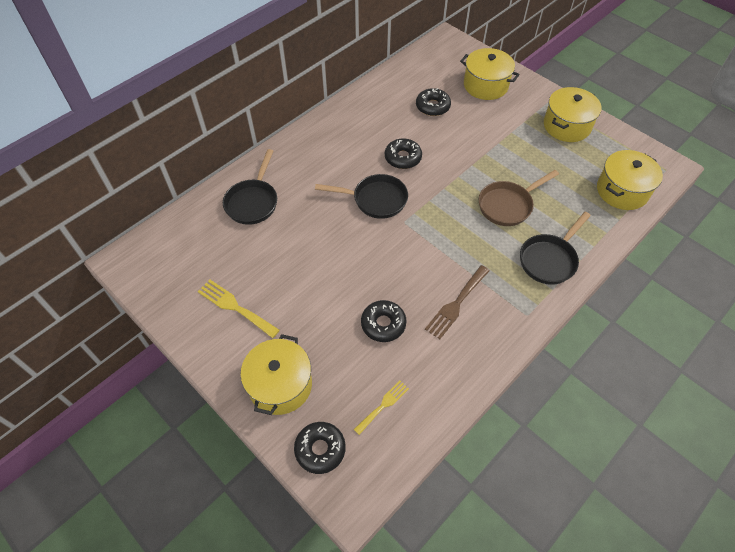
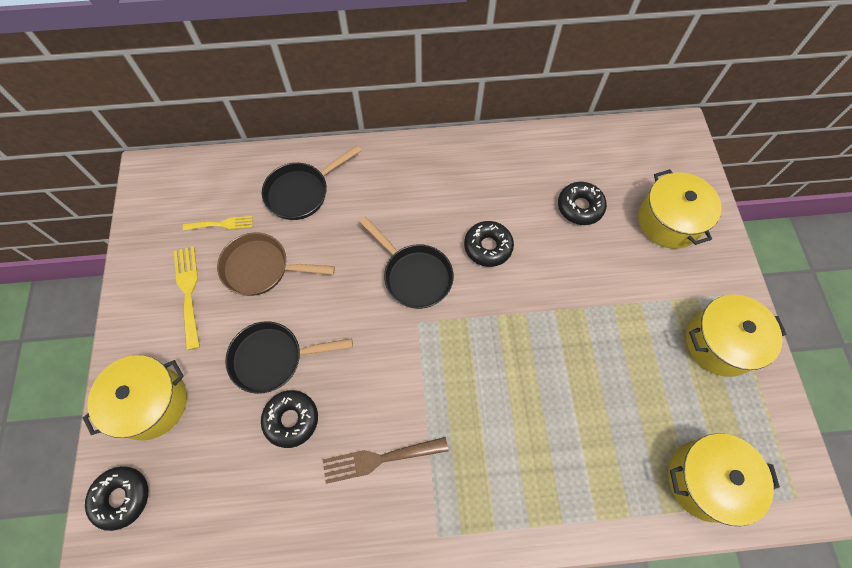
camera: 40 degrees right, 10 degrees up
yellow fork [353,380,409,435] -> yellow fork moved to [183,216,253,231]
brown pan [479,170,559,226] -> brown pan moved to [217,232,335,296]
black pan [520,212,591,285] -> black pan moved to [225,321,353,394]

